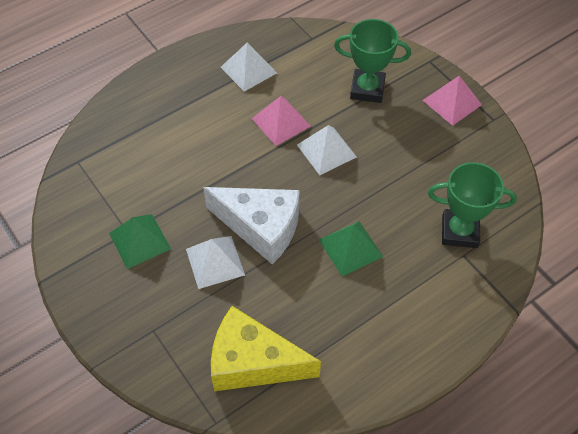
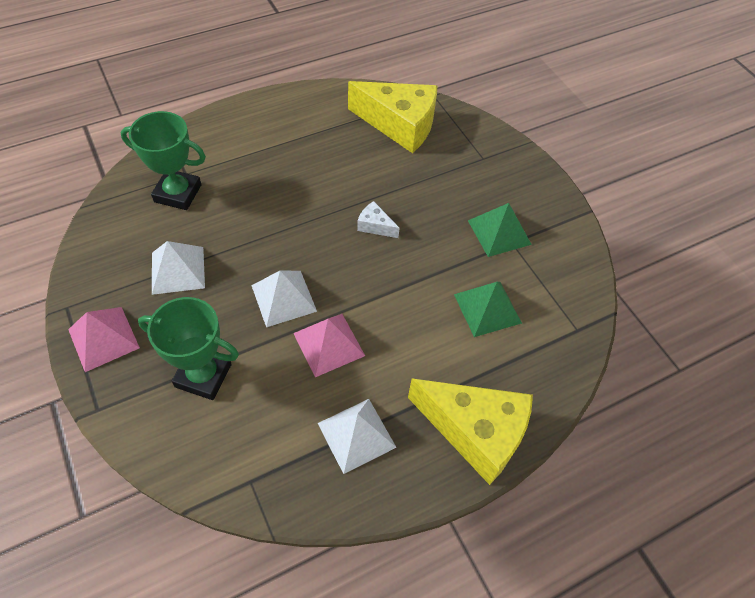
camera: 175 degrees left, 0 degrees up
white pyramid [186,236,245,289] -> white pyramid moved to [152,241,205,295]
white cheese [203,187,300,264] -> white cheese [357,201,400,238], size x0.43
green pyramid [319,221,383,276] -> green pyramid moved to [454,282,522,337]
none -> yellow cheese [408,379,533,485]

